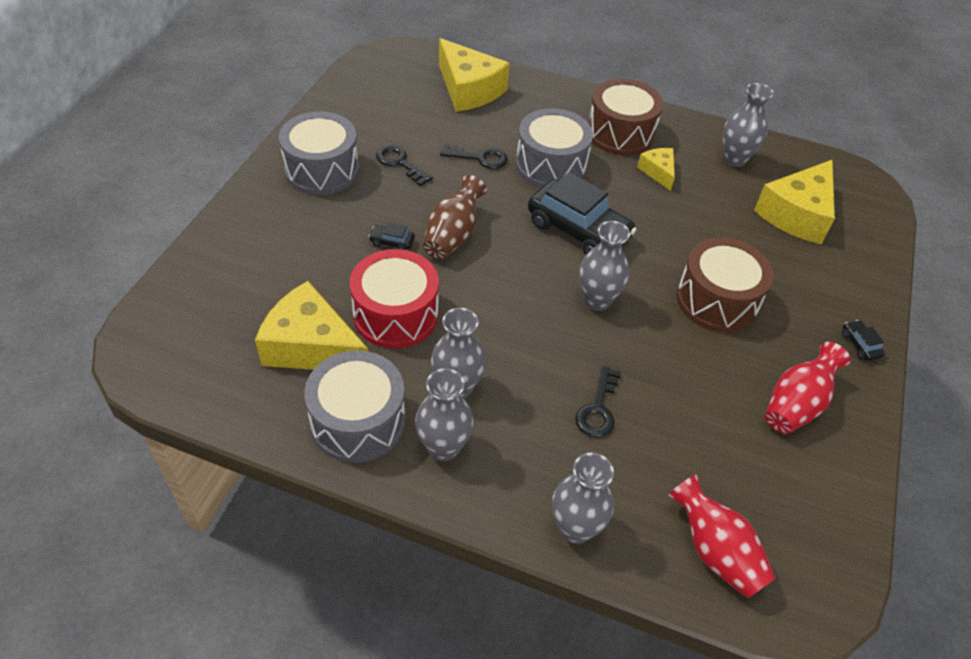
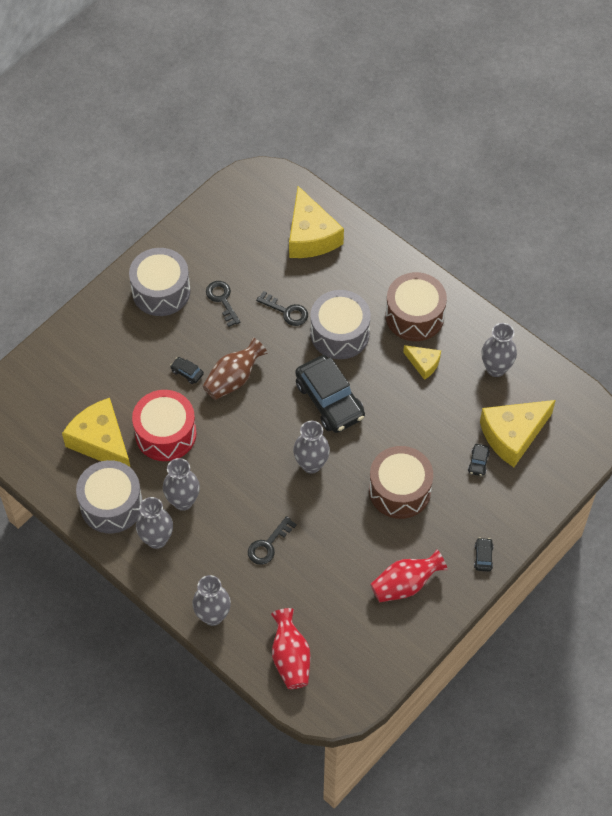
camera: 25 degrees right, 10 degrees up
yellow cheese [637,148,675,191] -> yellow cheese turned 120 degrees clockwise [403,345,441,380]
none -> black car [468,444,490,476]

